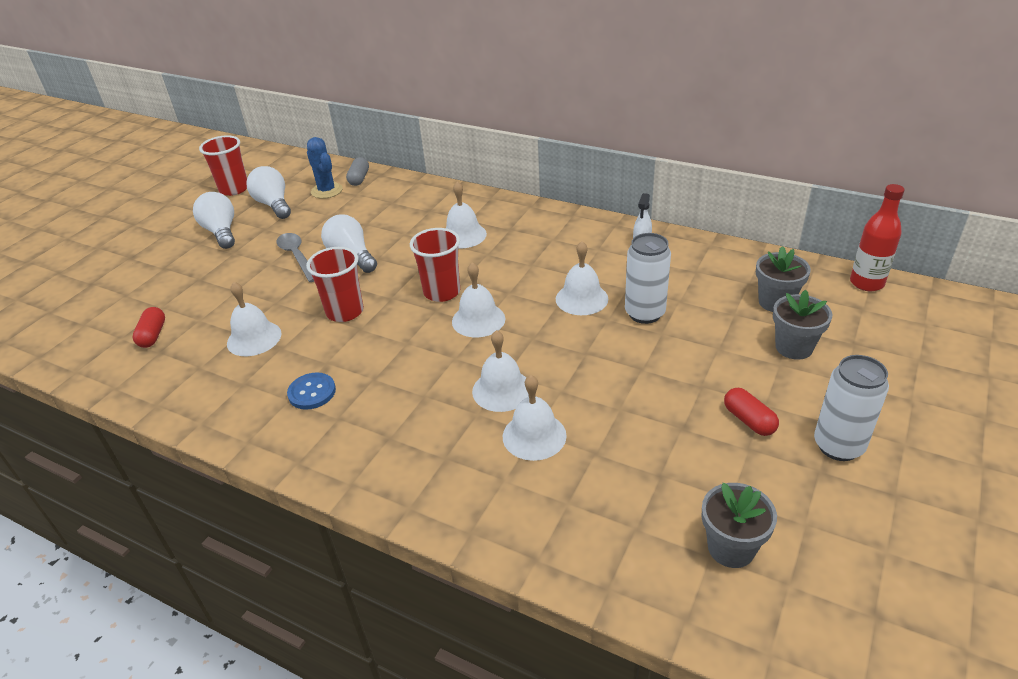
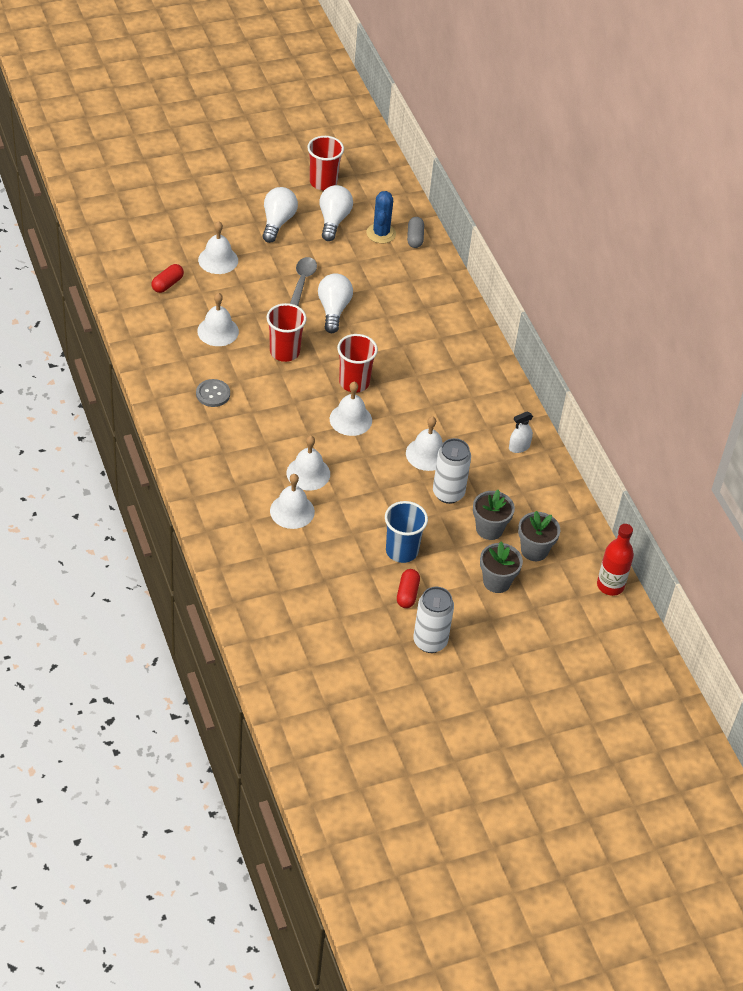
camera: 35 degrees right, 10 degrees up
blue button [287,372,336,410] -> grey button [196,379,230,407]
grey capsule [346,157,369,186] -> grey capsule turned 45 degrees counterclockwise [407,217,424,248]
white bell [446,181,487,248] -> white bell moved to [198,221,238,274]
grey flower pot [702,483,777,568] -> grey flower pot moved to [473,490,515,540]
none -> blue cup [385,501,428,563]

